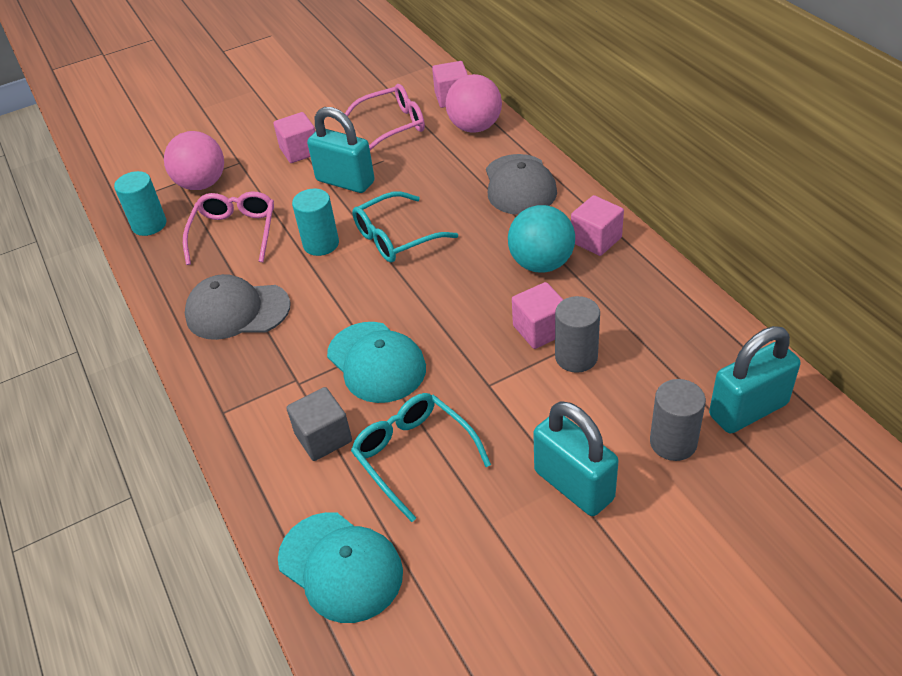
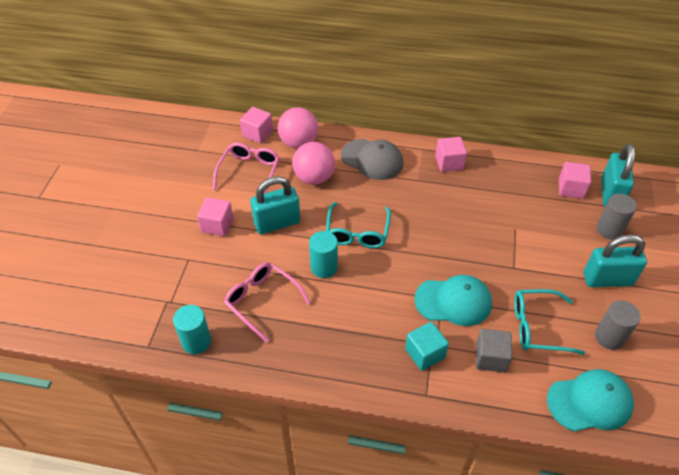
camera: 55 degrees left, 5 degrees up
pink ball [164,131,224,190] -> pink ball moved to [292,142,335,185]
grey cap [185,274,290,340] -> none
turquoise ball [508,205,575,273] -> none
pink cube [512,282,563,349] -> pink cube moved to [559,162,591,199]
grey cylinder [555,296,600,373] -> grey cylinder moved to [595,301,640,350]
none -> turquoise cube [405,322,449,371]

